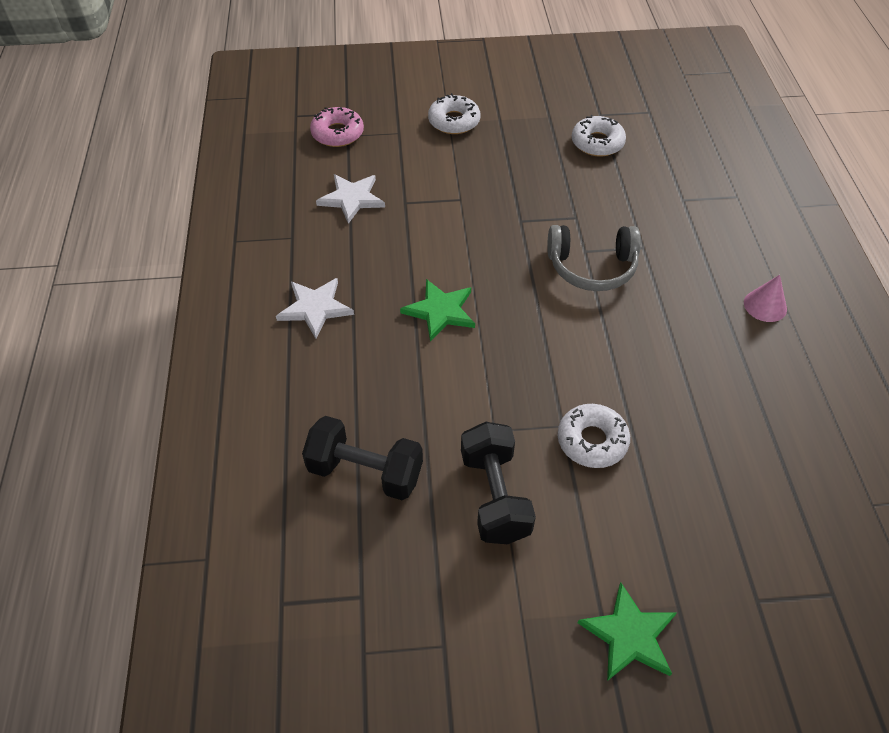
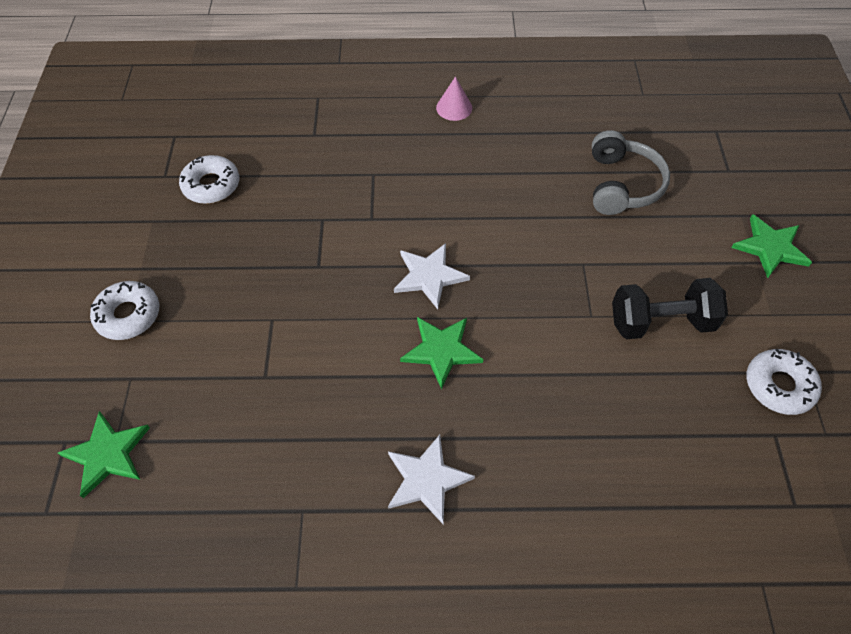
camera: 85 degrees left, 5 degrees up
black dumbbell [302,416,423,500] -> none
pink donut [310,107,364,147] -> green star [58,411,150,498]
white star [316,174,385,224] -> white star moved to [394,243,470,309]
grey headphones [547,225,641,291] -> grey headphones moved to [592,130,670,215]
white donut [557,404,630,468] -> white donut moved to [746,349,822,415]

